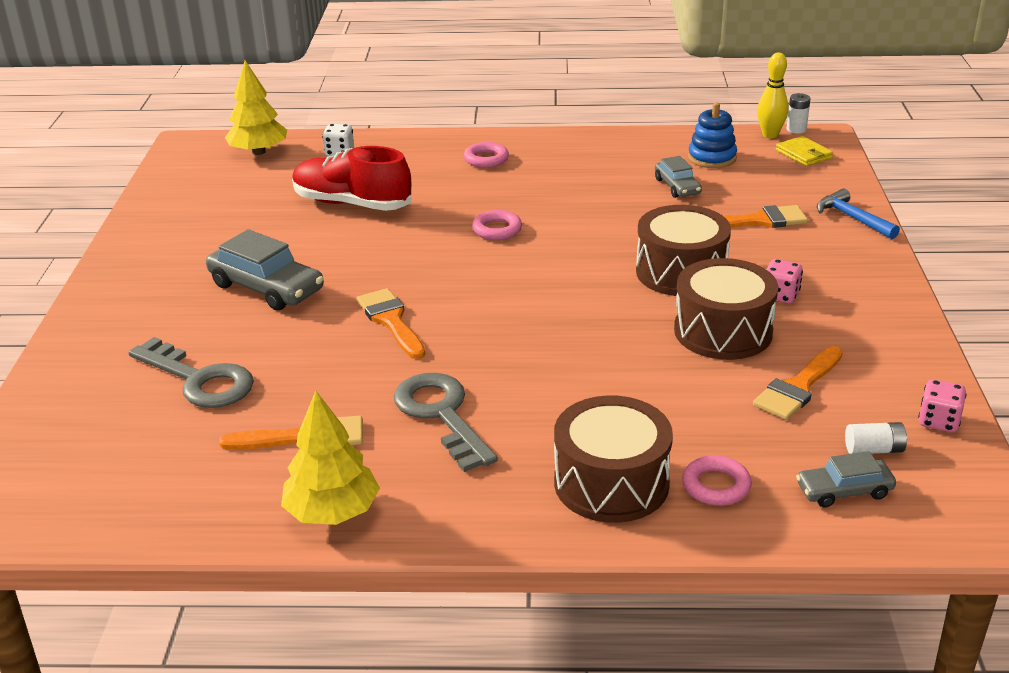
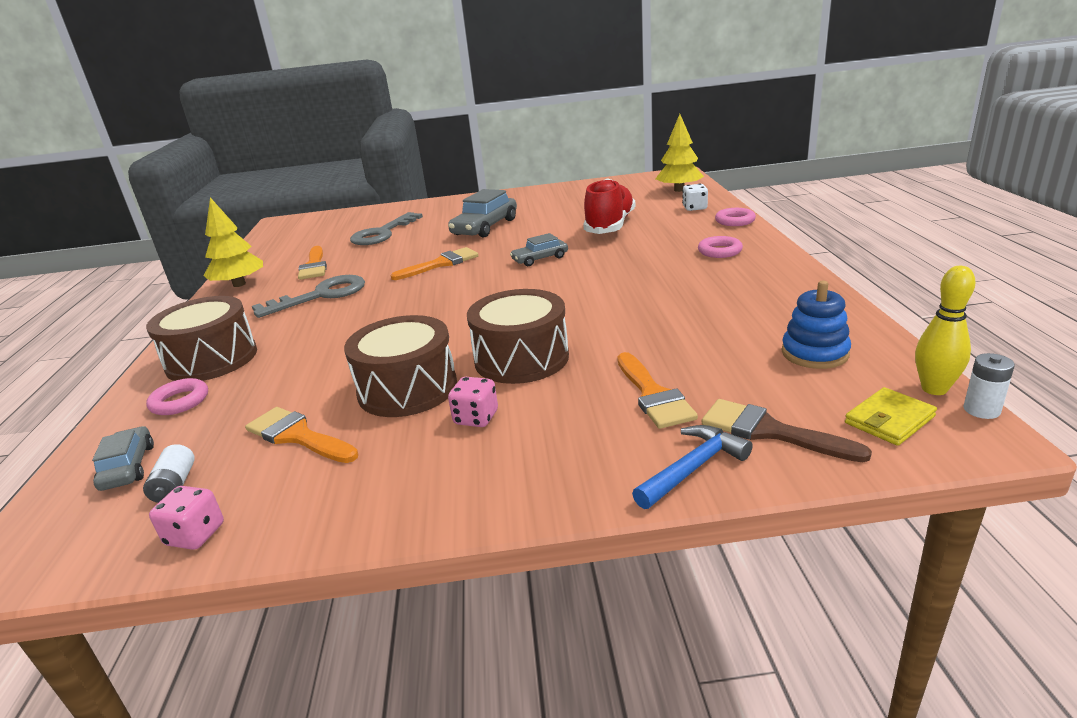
camera: 85 degrees right, 5 degrees down
pink ring [472,210,522,240] -> pink ring moved to [715,208,756,226]
grey car [655,156,702,198] -> grey car moved to [510,233,568,266]
none -> brown brush [702,399,872,462]

